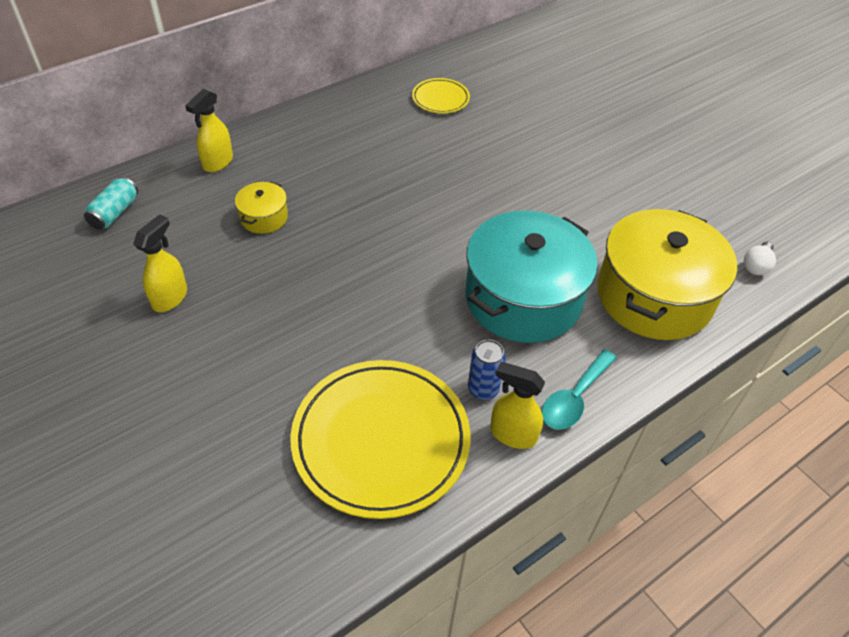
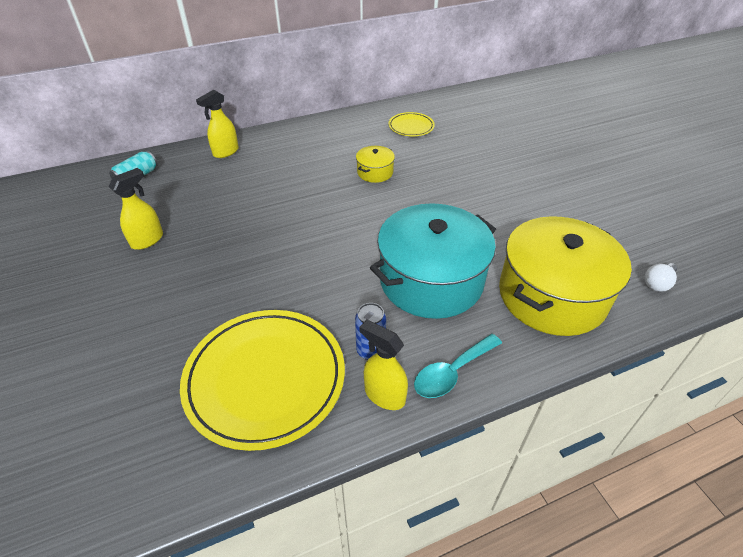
camera: 15 degrees right, 5 degrees down
yellow pot [235,182,288,234] -> yellow pot moved to [356,146,395,183]

